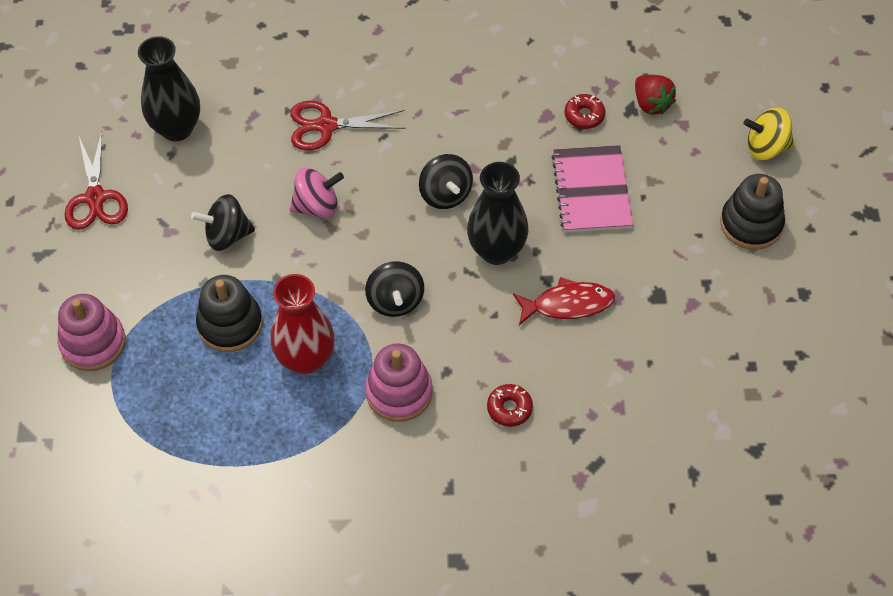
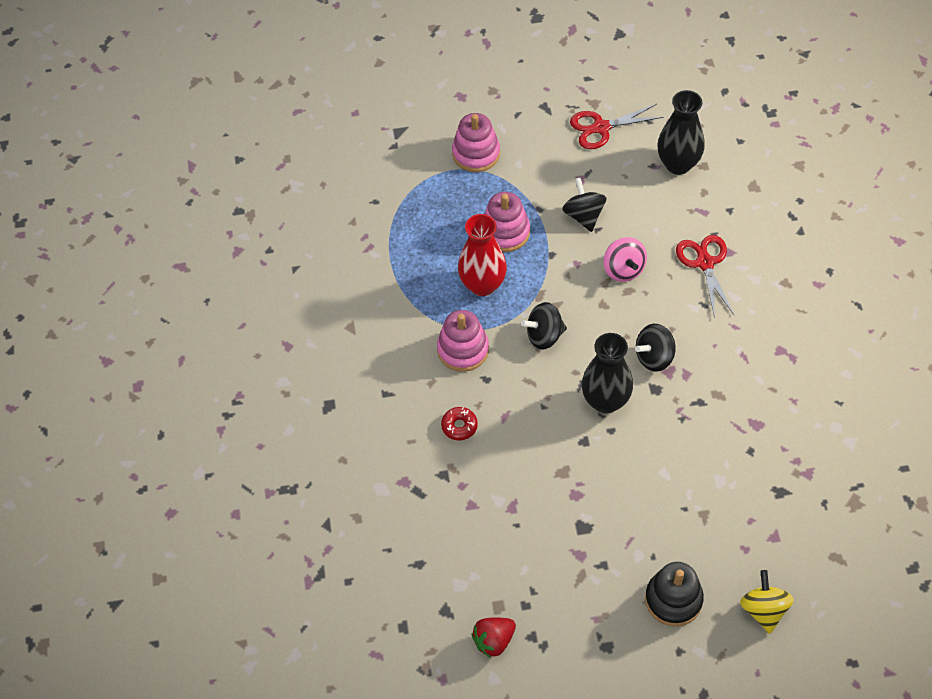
camera: 85 degrees right, 0 degrees up
black stacking toy [196,275,263,352] -> pink stacking toy [484,192,530,252]
red fish [513,277,615,325] -> none
pink notebook [552,145,633,233] -> none
red donut [564,94,605,129] -> none
red strawberry [635,75,676,115] -> red strawberry moved to [472,617,516,658]

